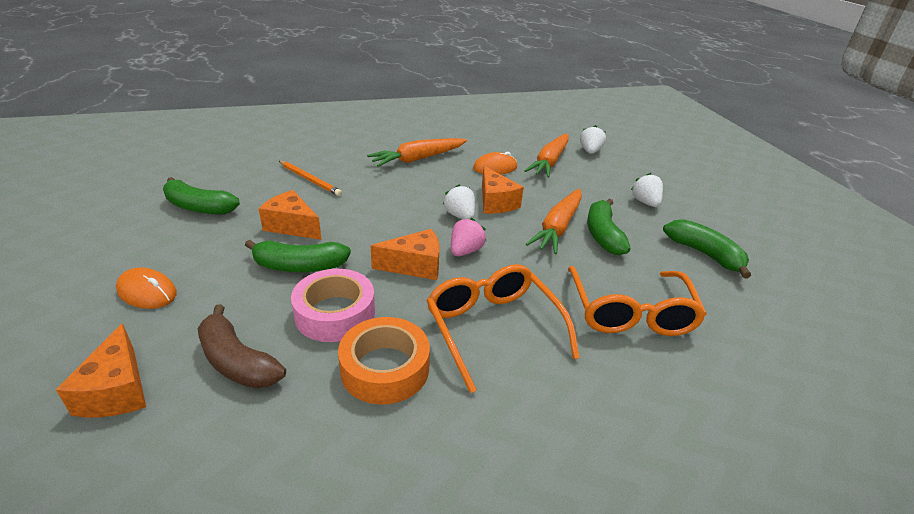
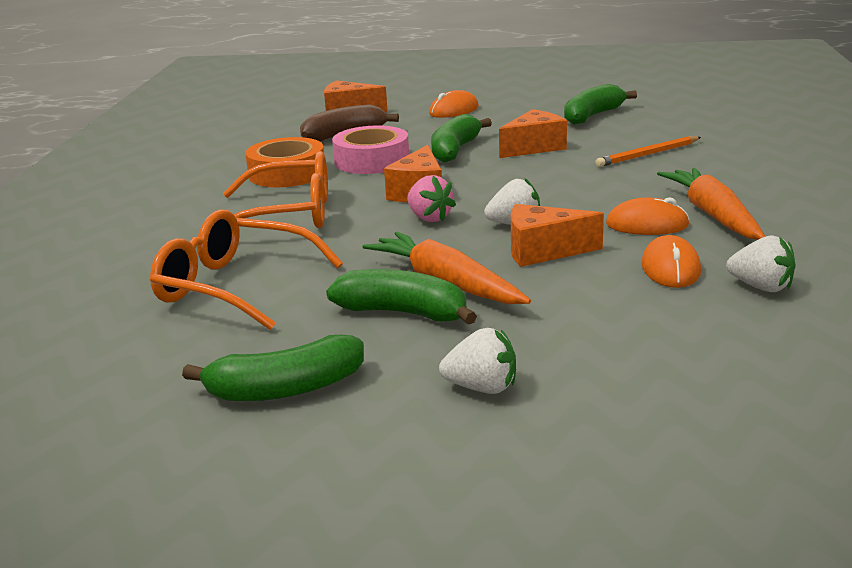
camera: 115 degrees right, 10 degrees down
orange carrot [524,133,569,178] -> none
white strawberry [580,125,606,154] -> white strawberry moved to [726,235,796,292]
none -> orange mouse [606,197,690,235]

